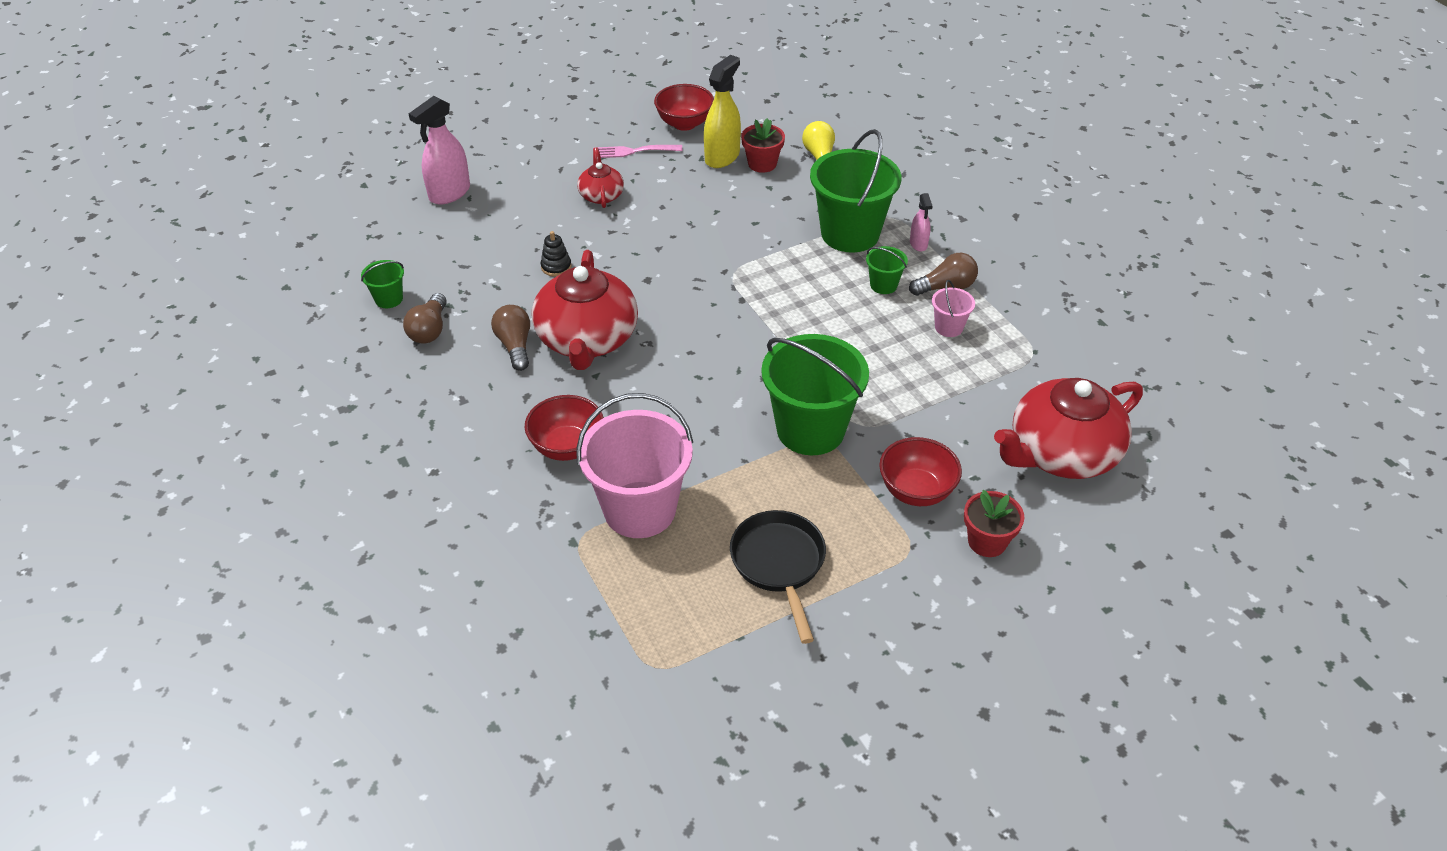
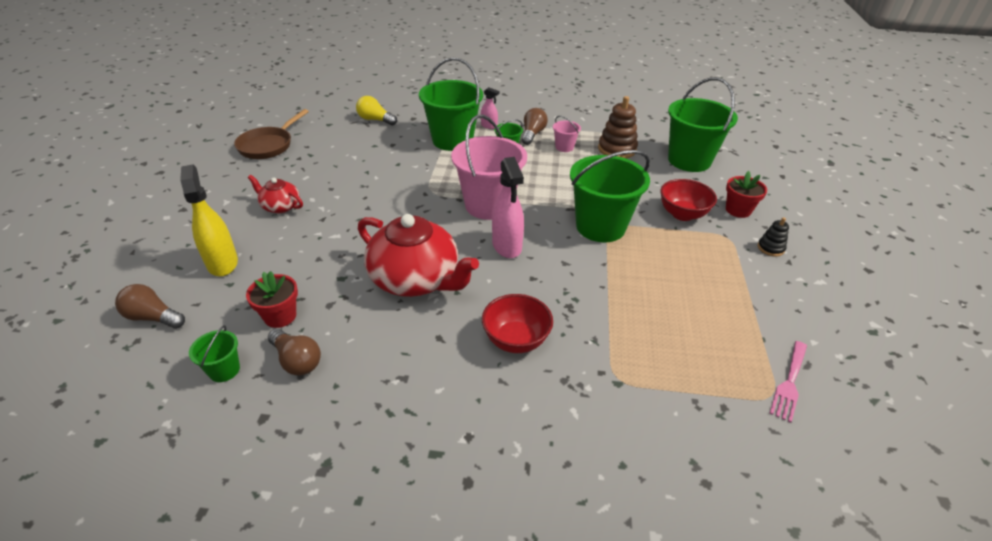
camera: 55 degrees left, 5 degrees down
pink spray bottle [409,96,470,205] -> pink spray bottle moved to [492,157,524,258]
brown light bulb [491,305,530,371] -> brown light bulb moved to [115,284,185,329]
black stacking toy [541,231,571,277] -> black stacking toy moved to [758,217,789,257]
pink bucket [576,393,693,538] -> pink bucket moved to [451,115,527,220]
pink fork [594,145,682,158] -> pink fork moved to [770,341,807,423]
red bowl [654,84,714,131] -> brown pan [234,109,309,159]
yellow spray bottle [704,55,741,168] -> yellow spray bottle moved to [180,164,238,277]
black pan [730,510,826,644] -> none
red flower pot [741,118,785,173] -> red flower pot moved to [246,271,298,328]
red teapot [994,378,1143,479] -> green bucket [668,77,738,172]
none -> brown stacking toy [598,96,638,159]

